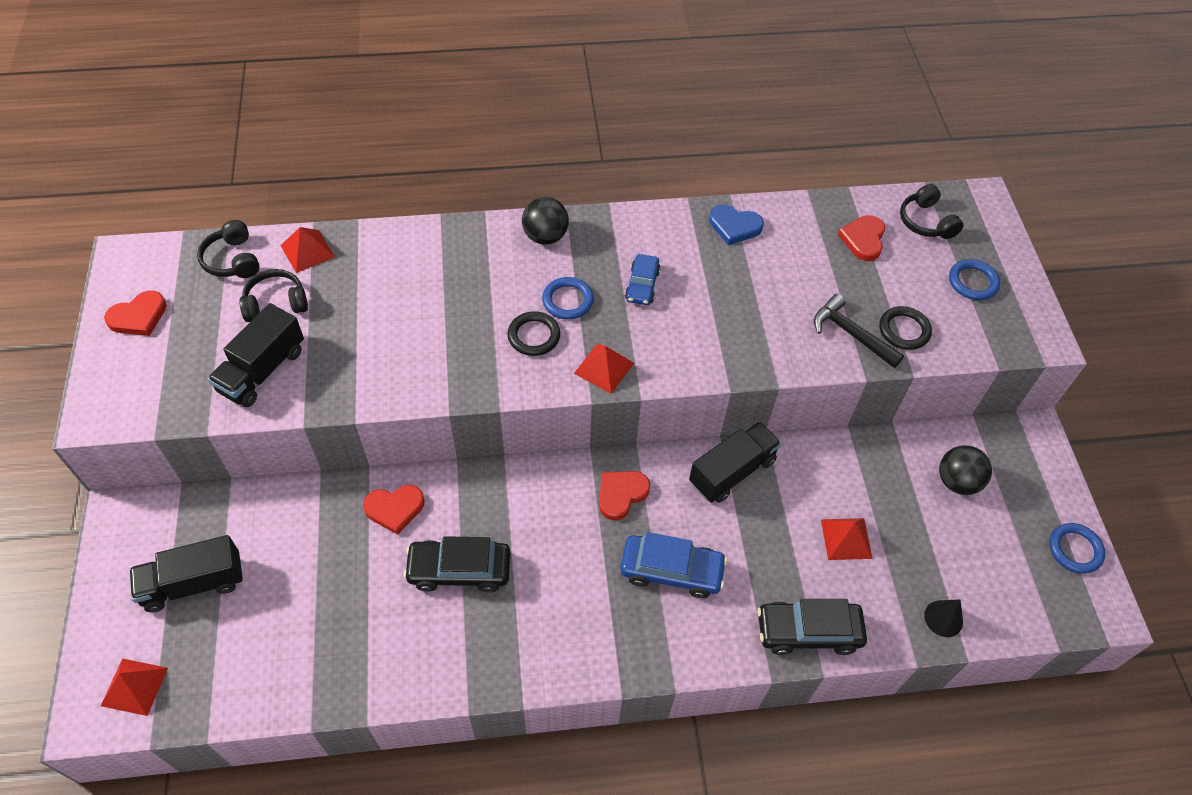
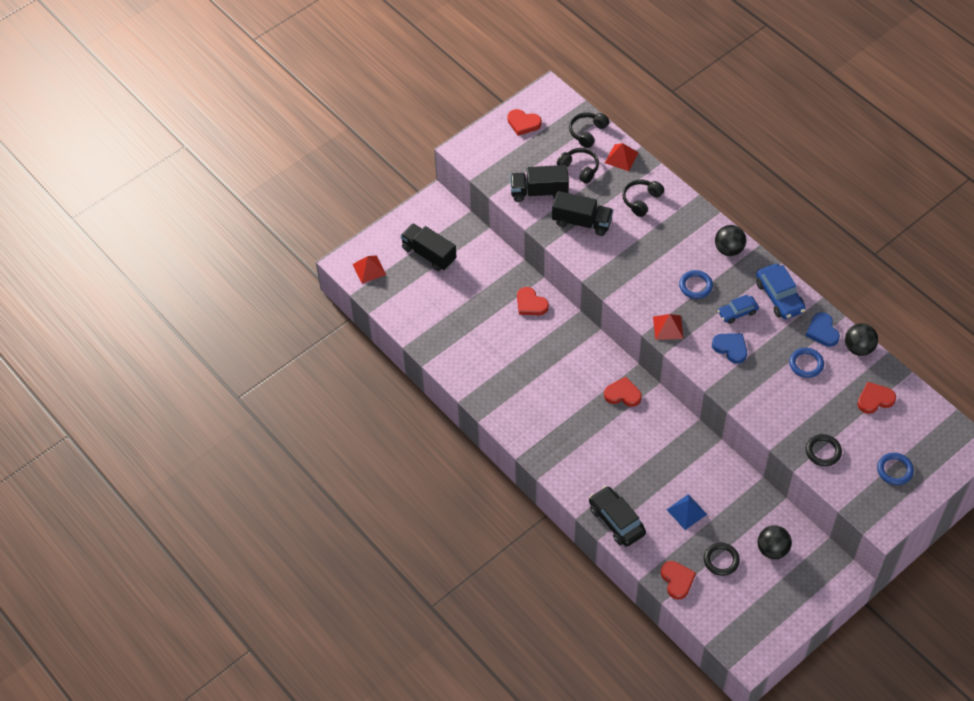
camera: 60 degrees right, 0 degrees up
black car [403,536,510,593] -> none
black ring [507,311,560,356] -> black ring moved to [704,543,740,576]
blue car [620,532,727,598] -> blue car moved to [756,264,806,319]
black truck [689,422,781,503] -> black truck moved to [552,191,613,236]
black hammer [814,294,904,368] -> none
red pyramid [821,518,873,560] -> blue pyramid [667,494,707,530]
black headphones [900,184,963,239] -> black headphones moved to [622,180,664,217]
black cone [924,599,963,637] -> red heart [661,561,696,600]
blue ring [1049,523,1105,574] -> blue ring moved to [789,348,824,378]
none -> blue heart [712,333,747,364]
none -> black ball [845,323,878,356]

